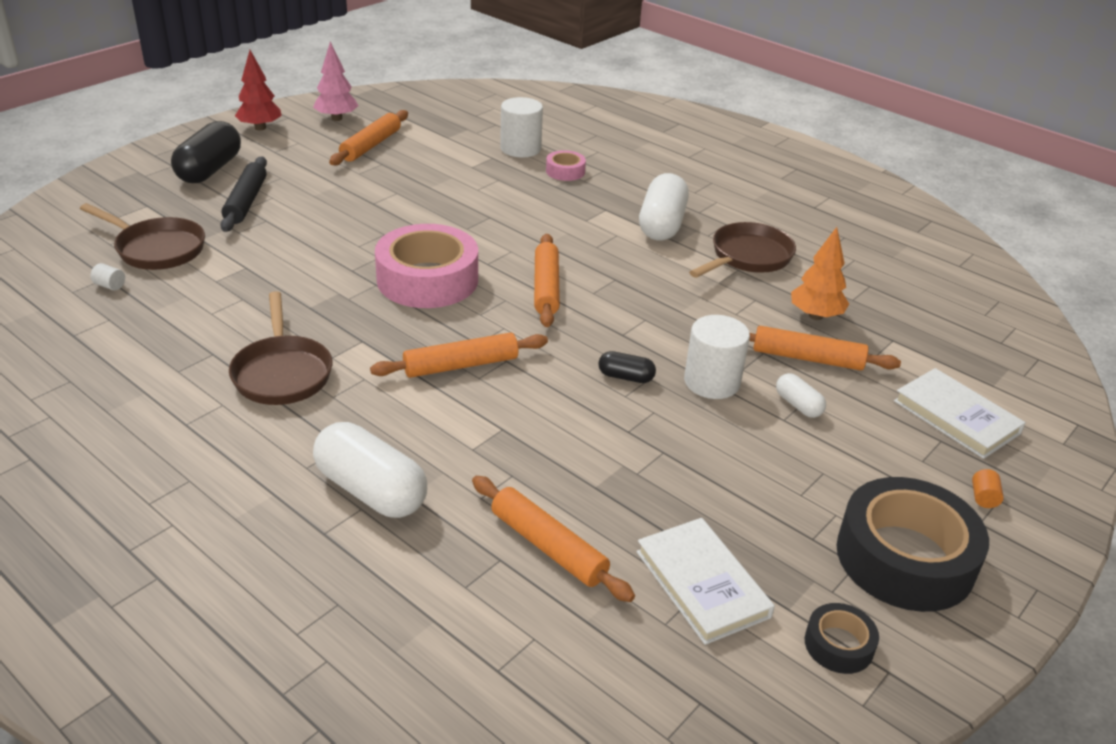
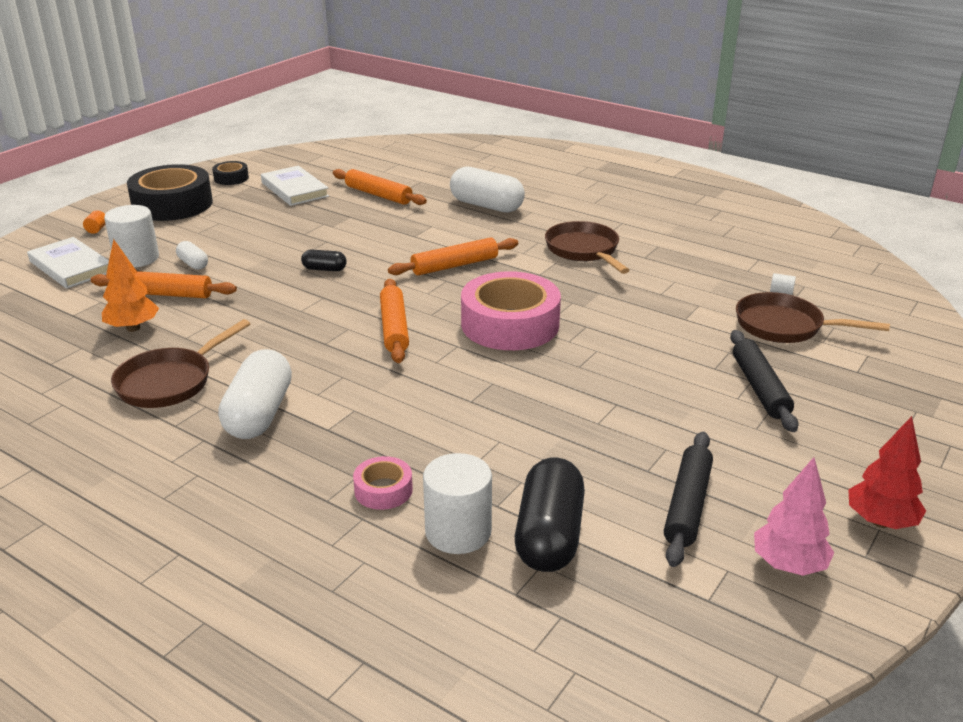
camera: 175 degrees right, 5 degrees down
black capsule [171,121,241,183] -> black capsule moved to [515,457,585,572]
orange rolling pin [329,110,408,165] -> black rolling pin [664,432,713,567]
white cylinder [684,315,750,399] -> white cylinder moved to [104,205,159,268]

